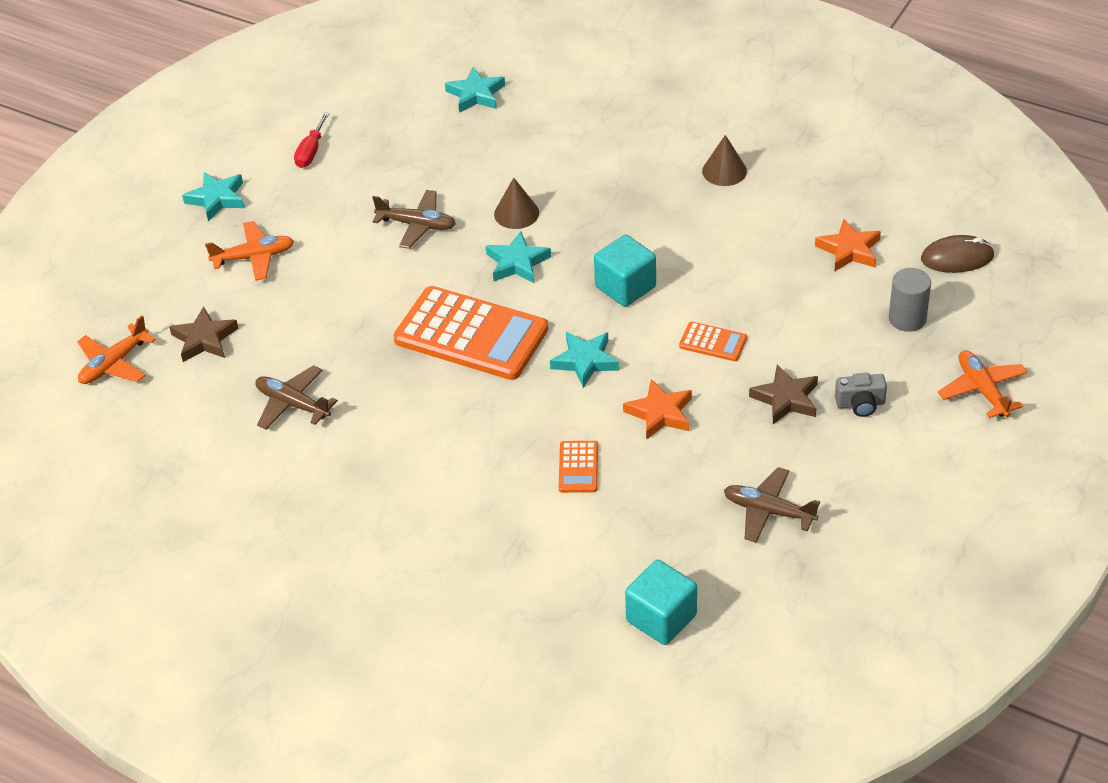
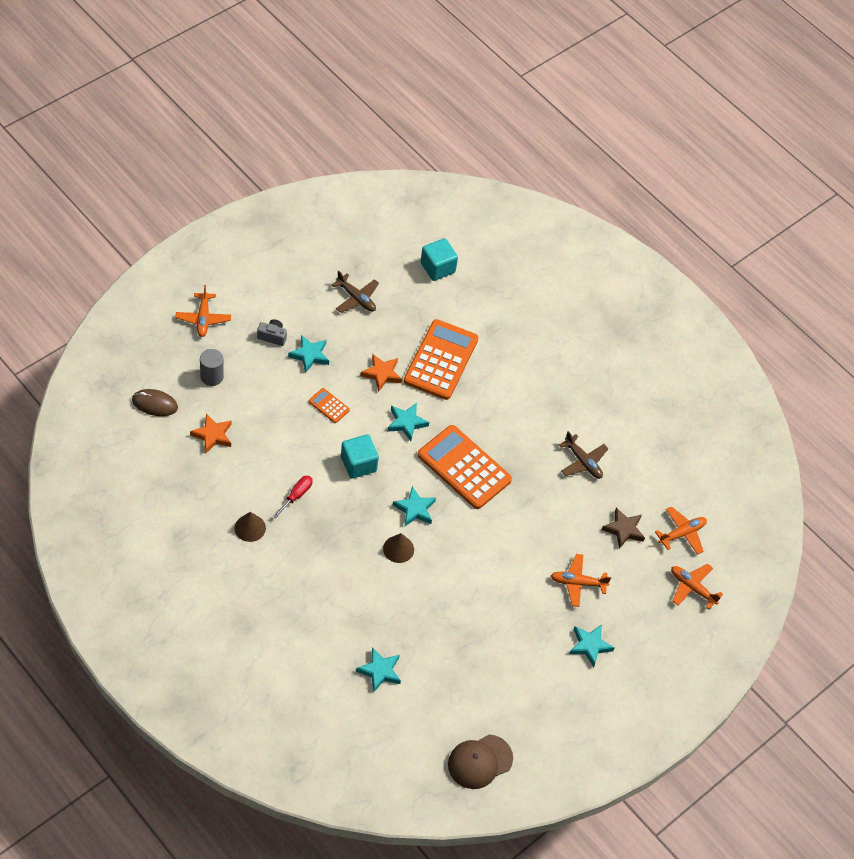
camera: 170 degrees left, 10 degrees up
red screwdriver [294,112,330,168] -> red screwdriver moved to [273,476,313,518]
brown plane [372,190,456,249] -> none
orange calculator [559,441,598,493] -> orange calculator [404,319,479,400], size x2.28
brown star [749,365,818,424] -> turquoise star [288,335,329,373]
none -> brown cap [448,734,513,789]
none -> orange plane [671,563,723,609]

